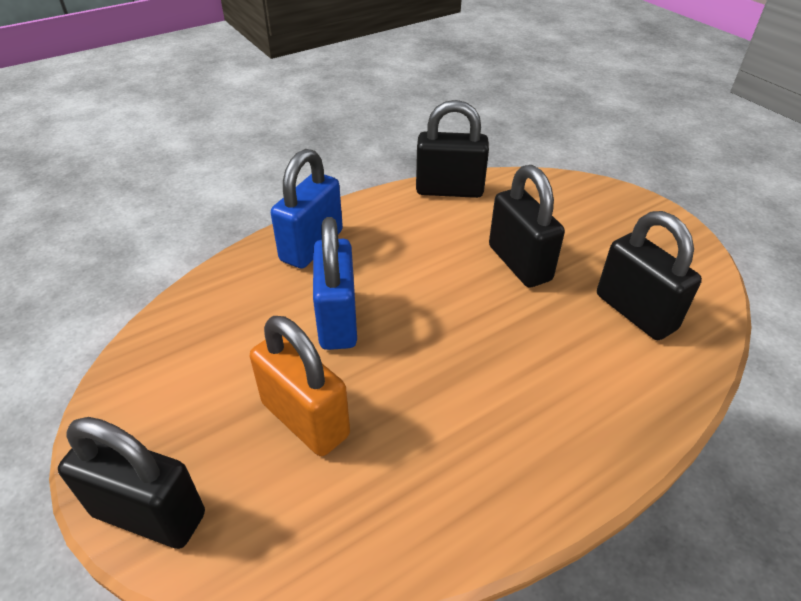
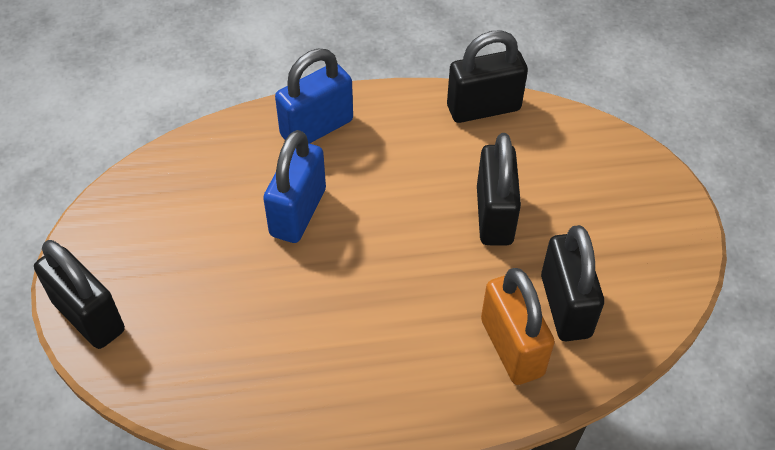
camera: 25 degrees right, 10 degrees up
orange padlock [250,316,350,456] -> orange padlock moved to [481,268,555,385]
black padlock [416,100,489,198] -> black padlock turned 45 degrees counterclockwise [447,30,528,123]

